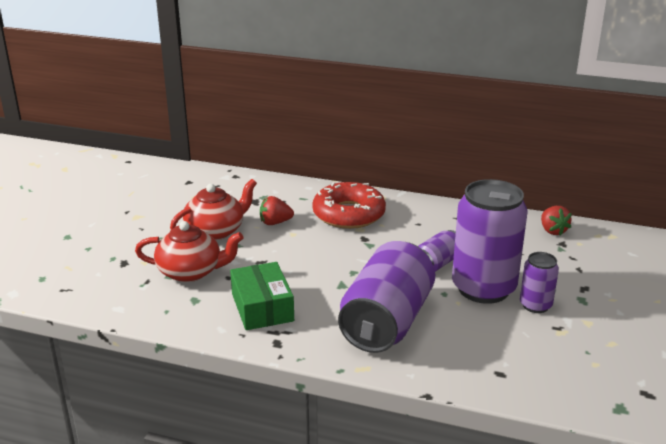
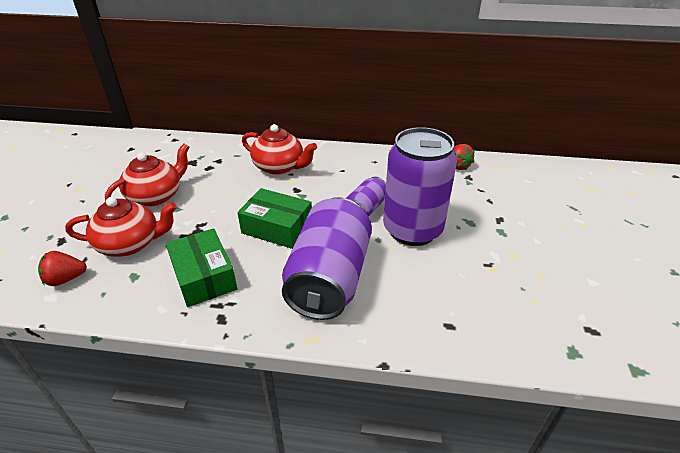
camera: 10 degrees left, 10 degrees up
red strawberry [260,196,294,225] -> red strawberry moved to [38,251,87,286]
red donut [312,182,386,229] -> red teapot [242,124,317,175]
purple can [520,252,559,313] -> none
none -> green box [237,188,312,249]

